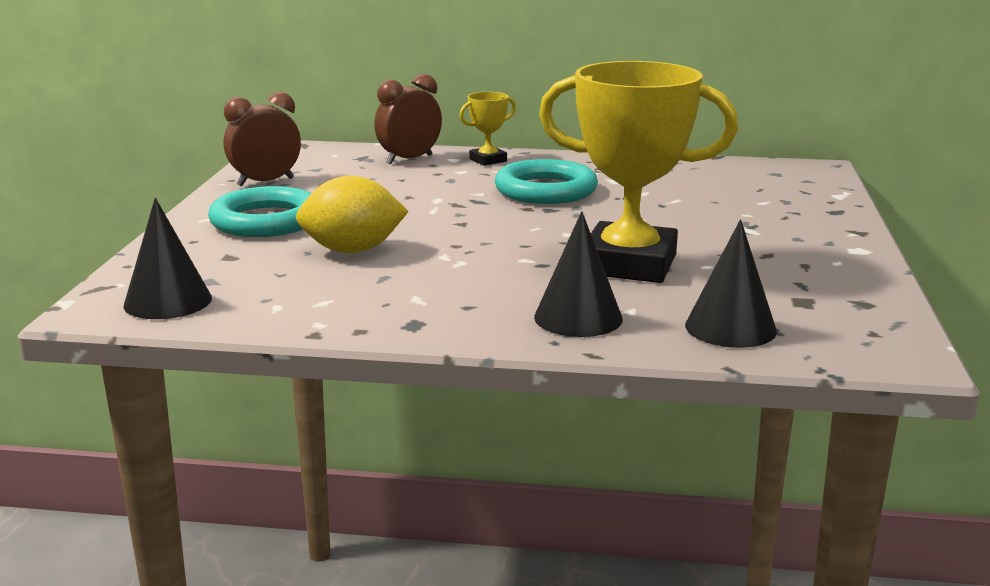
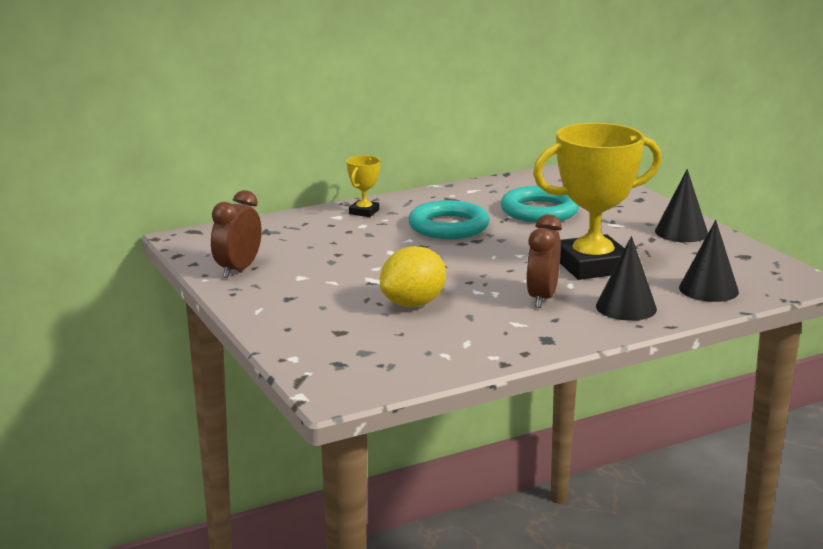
camera: 35 degrees left, 0 degrees up
black cone [124,198,212,319] -> black cone moved to [655,169,708,242]
turquoise ring [208,186,312,237] -> turquoise ring moved to [501,186,580,223]
brown clock [374,74,442,164] -> brown clock moved to [526,214,562,308]

